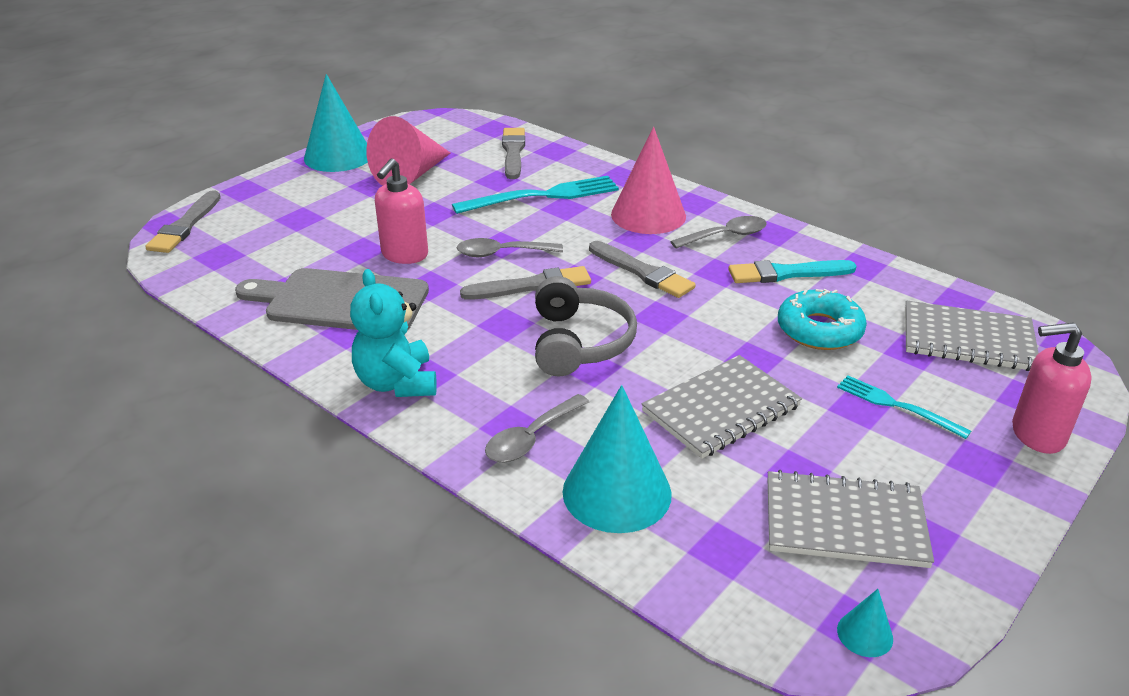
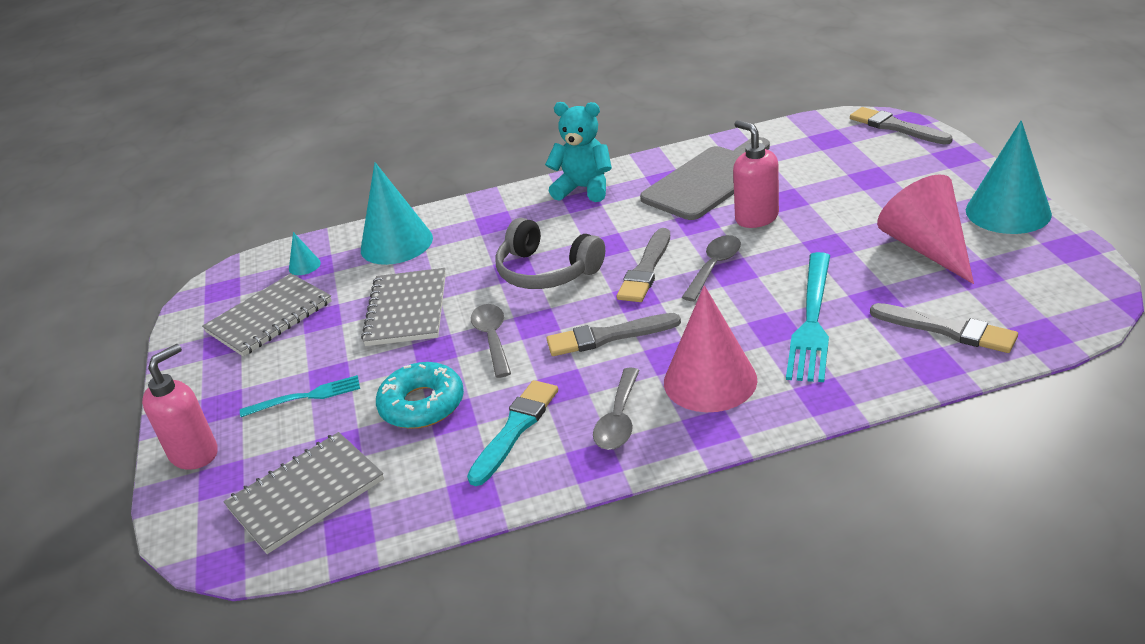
camera: 130 degrees right, 0 degrees up
grey spoon [485,394,589,462] -> grey spoon moved to [471,304,511,378]
turquoise cone [837,589,893,657] -> turquoise cone moved to [289,232,321,275]

